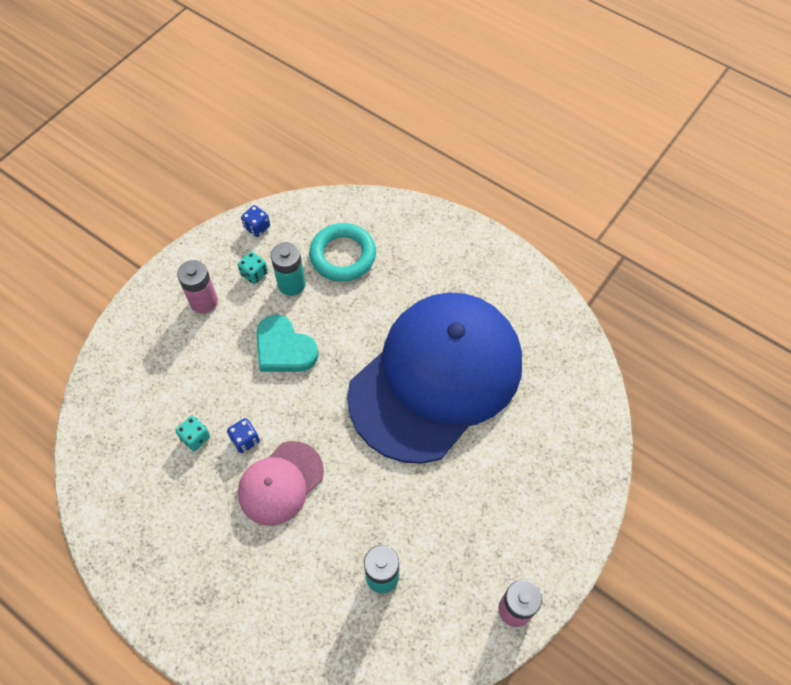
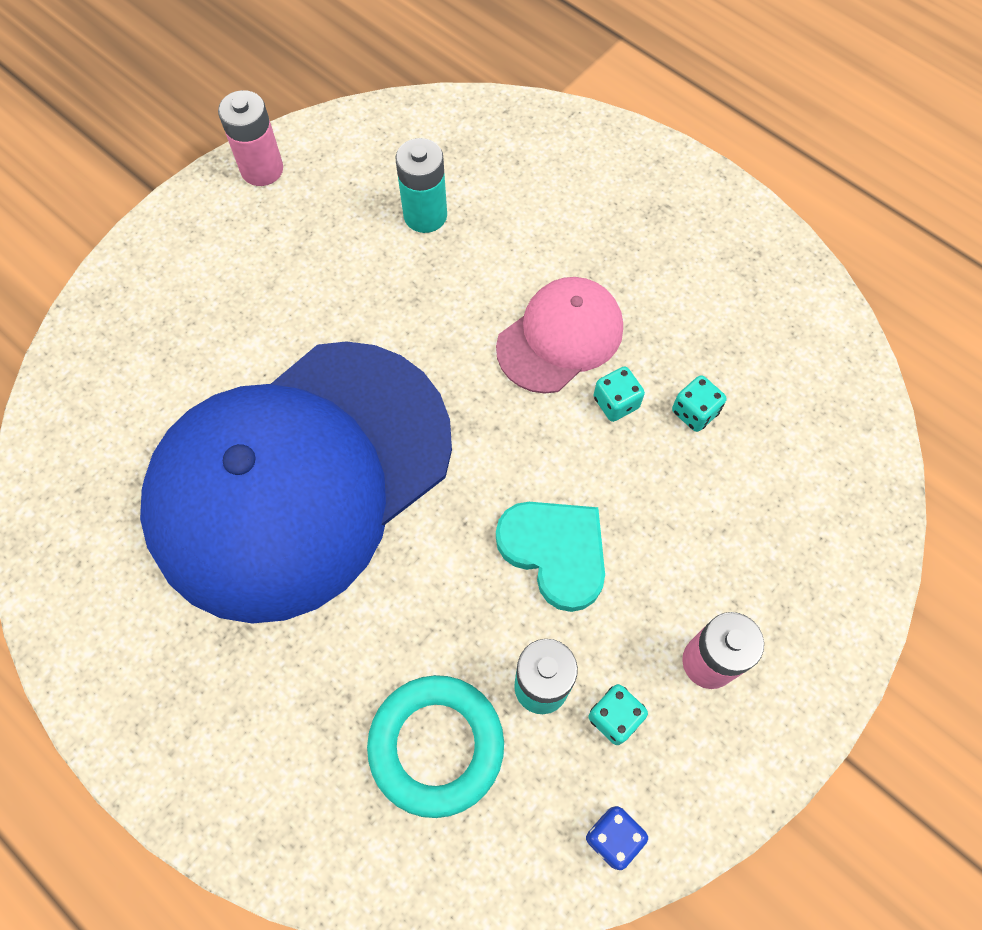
camera: 175 degrees left, 5 degrees up
blue dice [227,418,260,453] -> turquoise dice [594,366,645,422]

